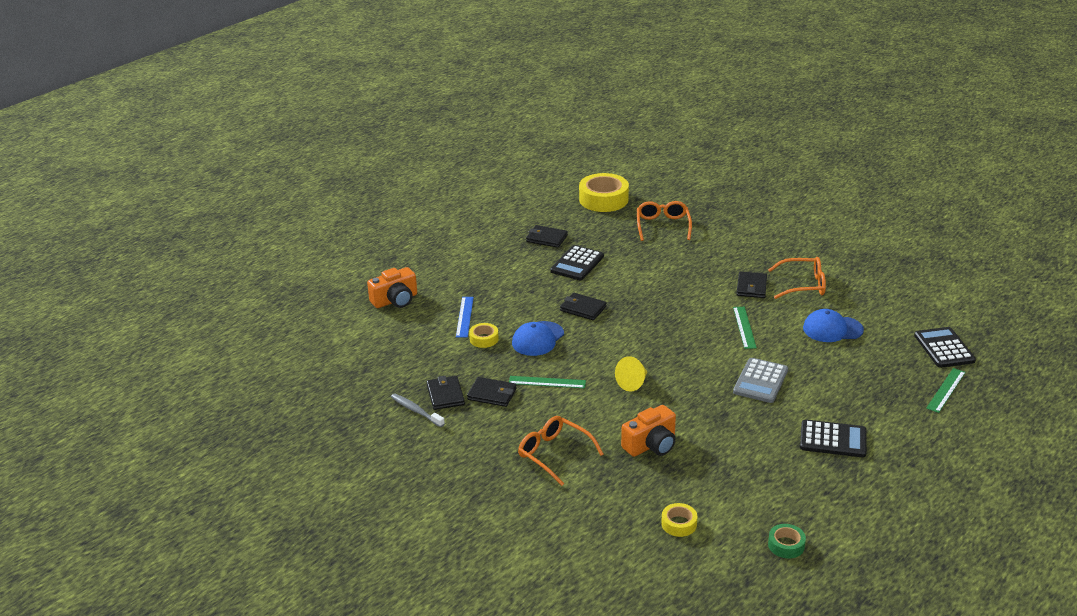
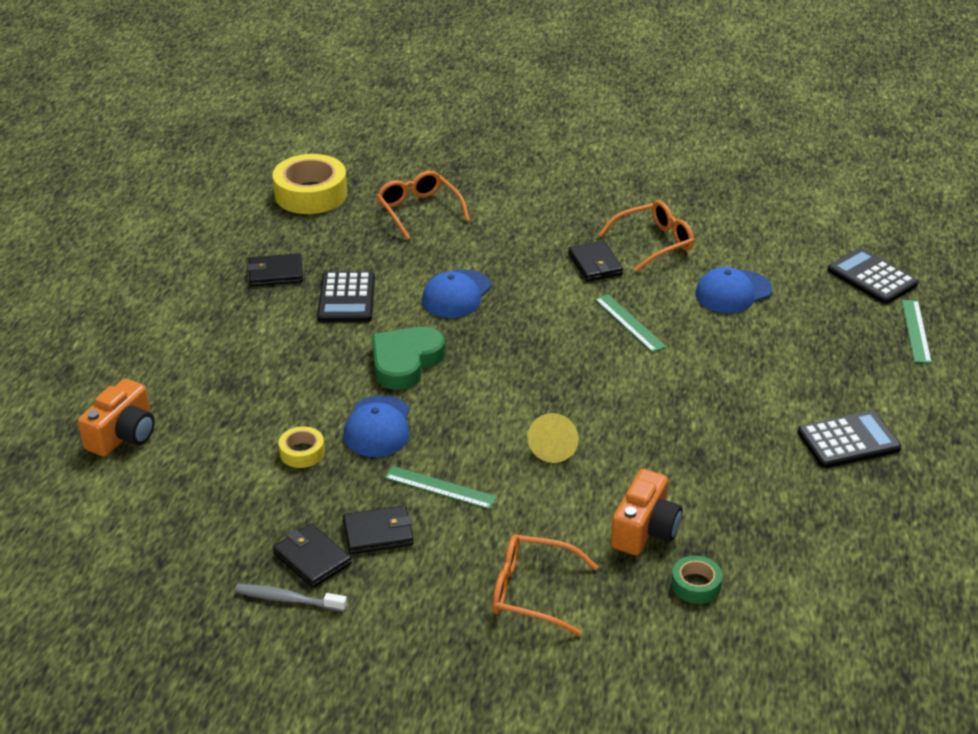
camera: 30 degrees left, 5 degrees up
blue ruler [456,297,474,338] -> none
green ruler [509,376,586,388] -> green ruler turned 45 degrees clockwise [384,466,497,509]
black wallet [560,293,607,320] -> green heart [372,327,445,390]
yellow tape [661,503,697,537] -> none
grey calculator [733,358,788,403] -> none
green tape [768,524,806,558] -> green tape moved to [671,556,722,604]
none -> blue cap [422,269,491,318]

